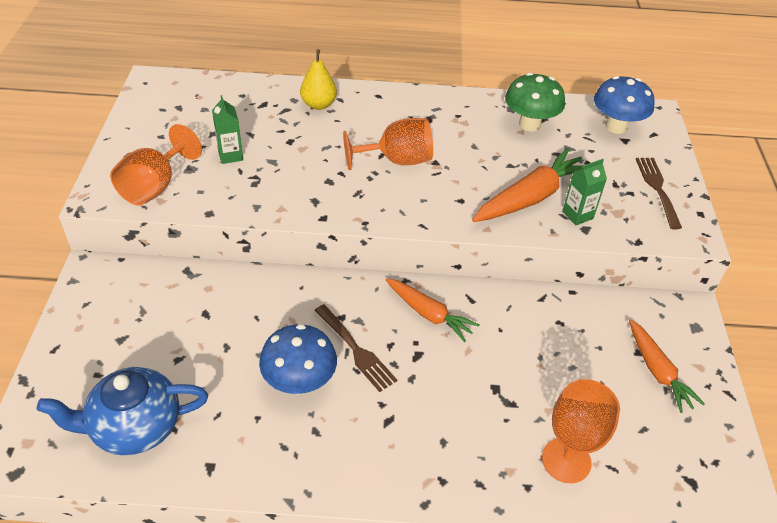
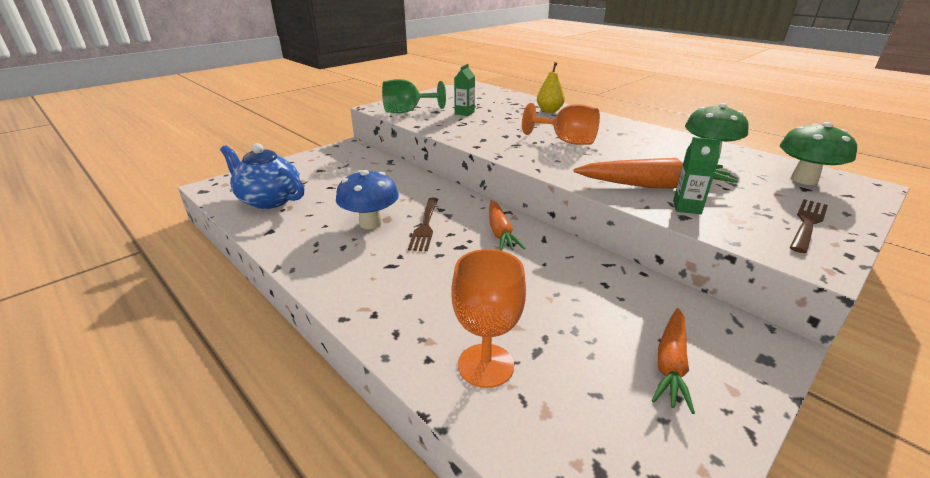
camera: 45 degrees right, 15 degrees down
orange goblet [110,124,202,206] -> green goblet [382,79,446,113]
blue mushroom [594,76,655,134] -> green mushroom [780,122,857,185]

